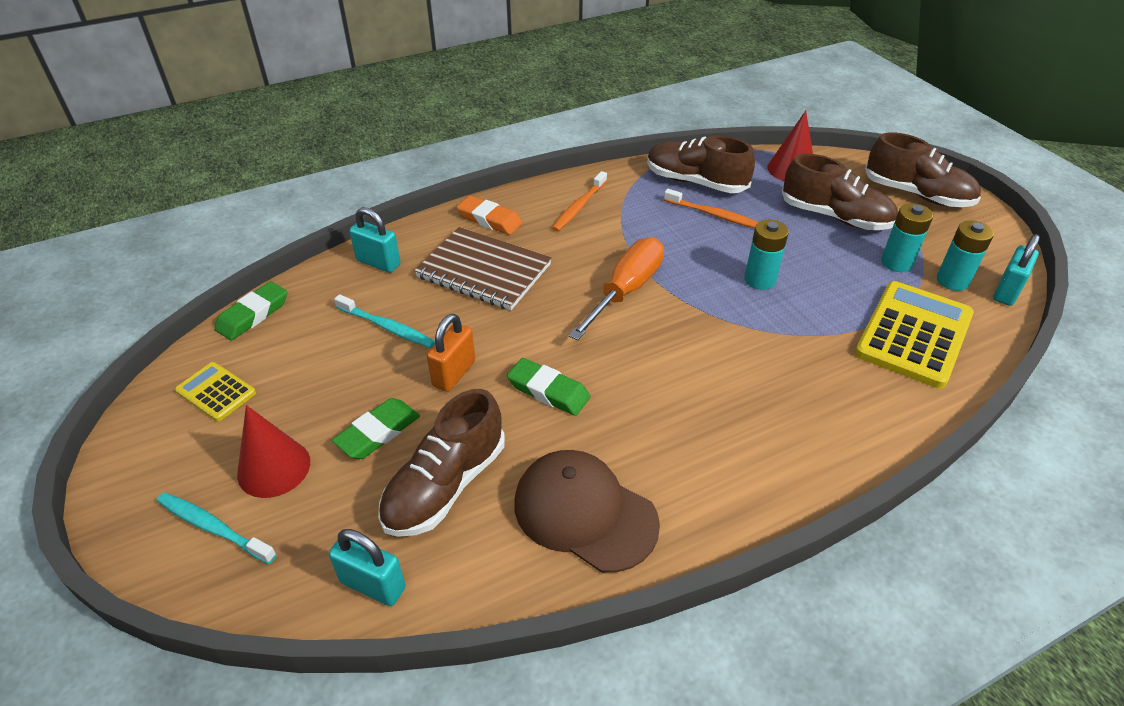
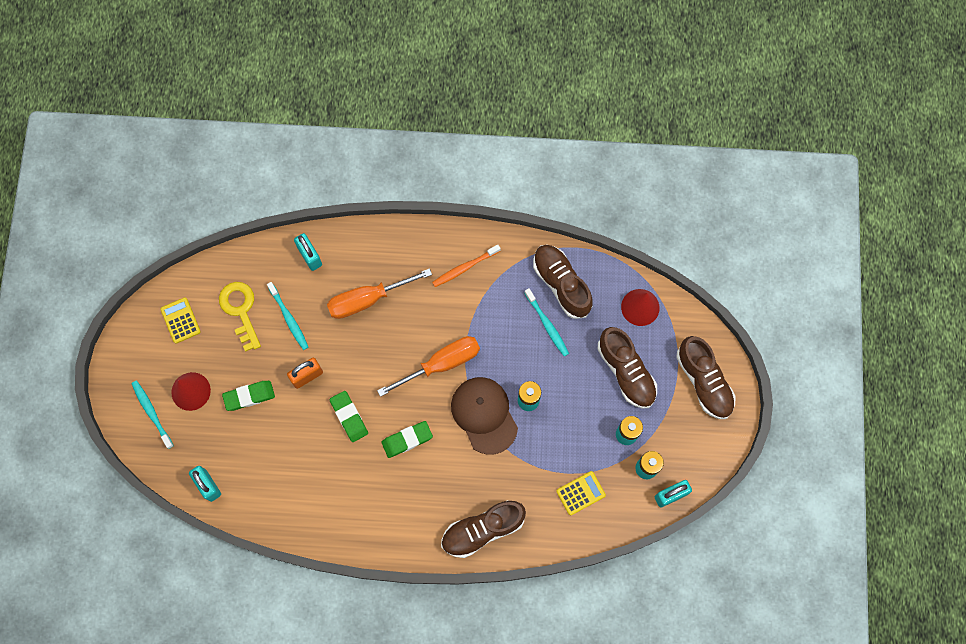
camera: 30 degrees right, 30 degrees up
green eraser [214,281,287,341] -> green eraser moved to [382,421,433,458]
brown shoe [378,389,505,537] -> brown shoe moved to [441,500,526,558]
brown notebook [414,227,552,310] -> orange screwdriver [327,268,432,319]
orange eraser [457,196,523,235] -> none
brown cap [514,450,660,573] -> brown cap moved to [451,377,518,455]
orange toothbrush [664,189,758,228] -> turquoise toothbrush [525,288,569,356]
yellow calculator [855,281,974,388] -> yellow calculator [556,471,606,515], size x0.51
none -> yellow key [219,282,261,352]

